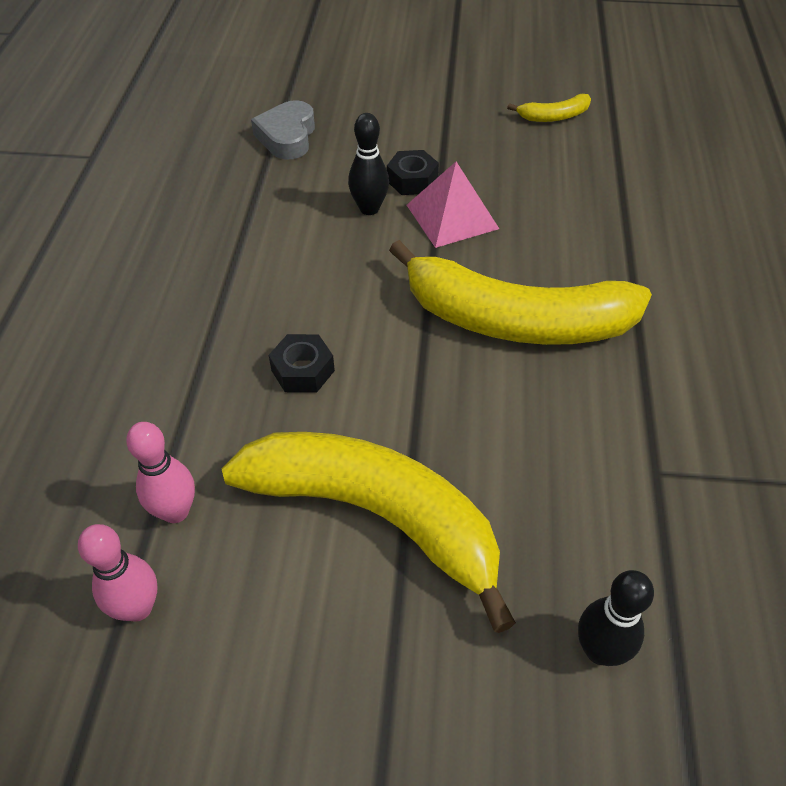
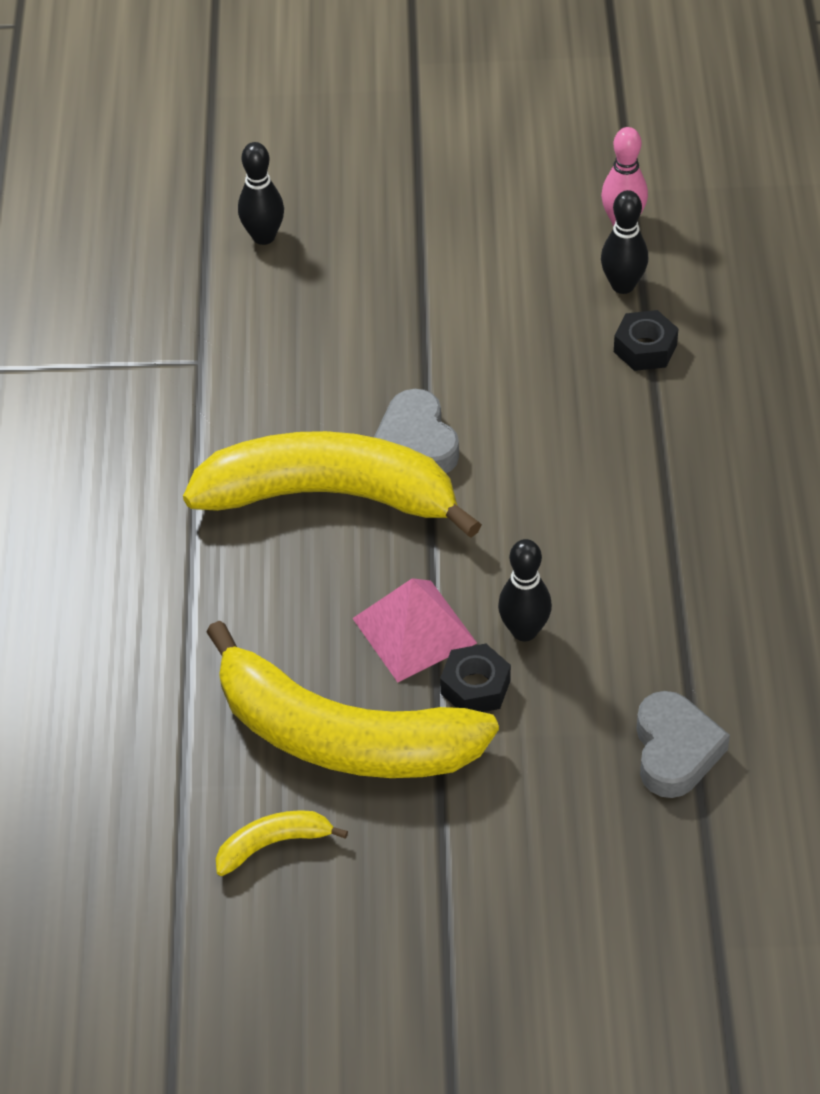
camera: 175 degrees right, 0 degrees up
pink bowling pin [126,422,195,523] -> black bowling pin [601,190,648,294]
yellow banana [222,432,516,633] -> yellow banana moved to [206,620,499,778]
black nut [269,334,335,392] -> black nut moved to [614,310,678,371]
none -> grey heart [374,389,459,473]

